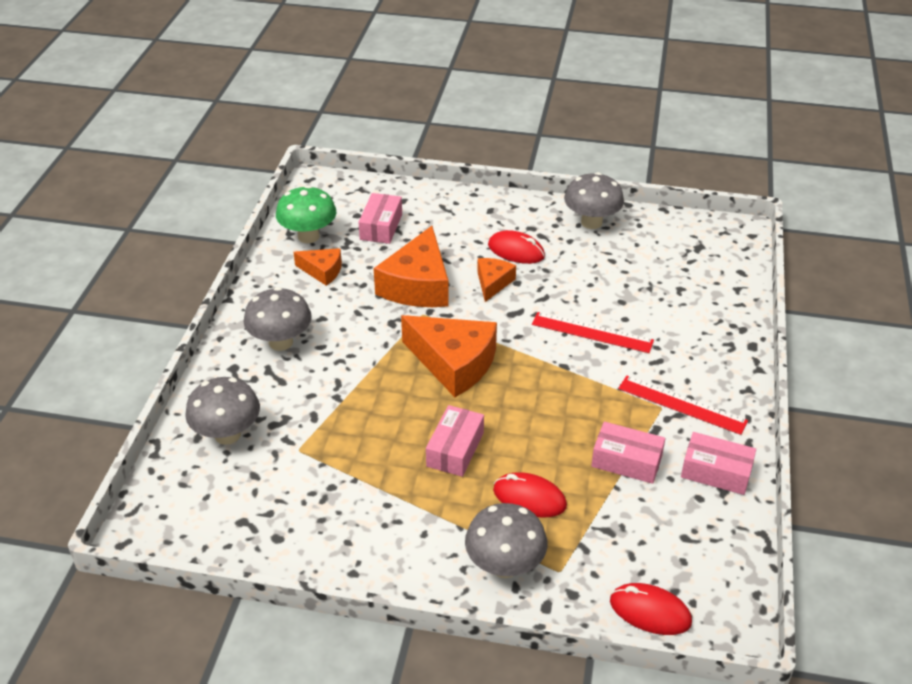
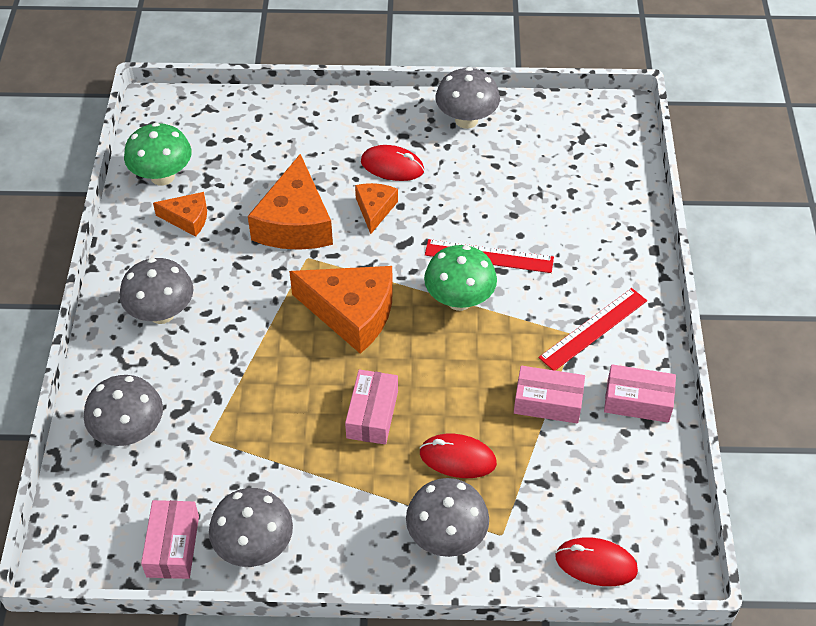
camera: 10 degrees left, 10 degrees up
pink box [358,193,402,244] -> pink box moved to [141,500,199,579]
red ruler [618,376,748,435] -> red ruler turned 60 degrees counterclockwise [539,288,647,371]
none -> grey mushroom [209,488,293,567]
none -> green mushroom [424,245,497,311]

